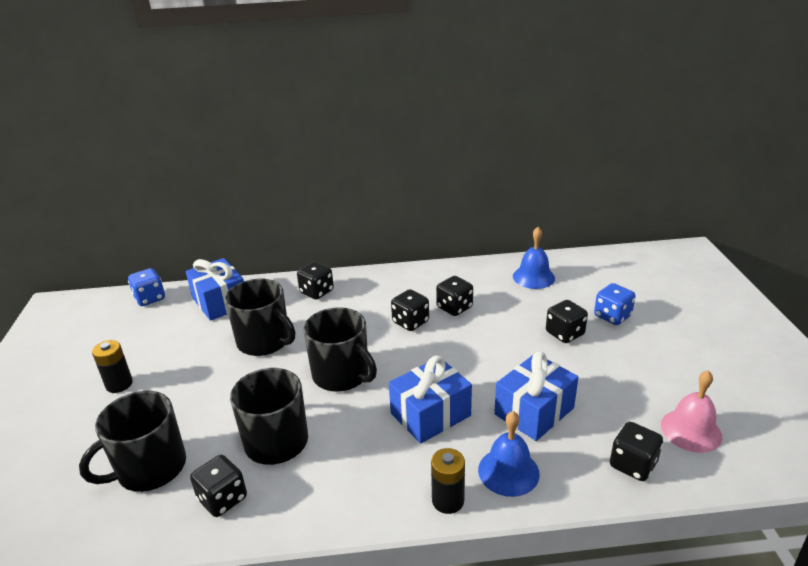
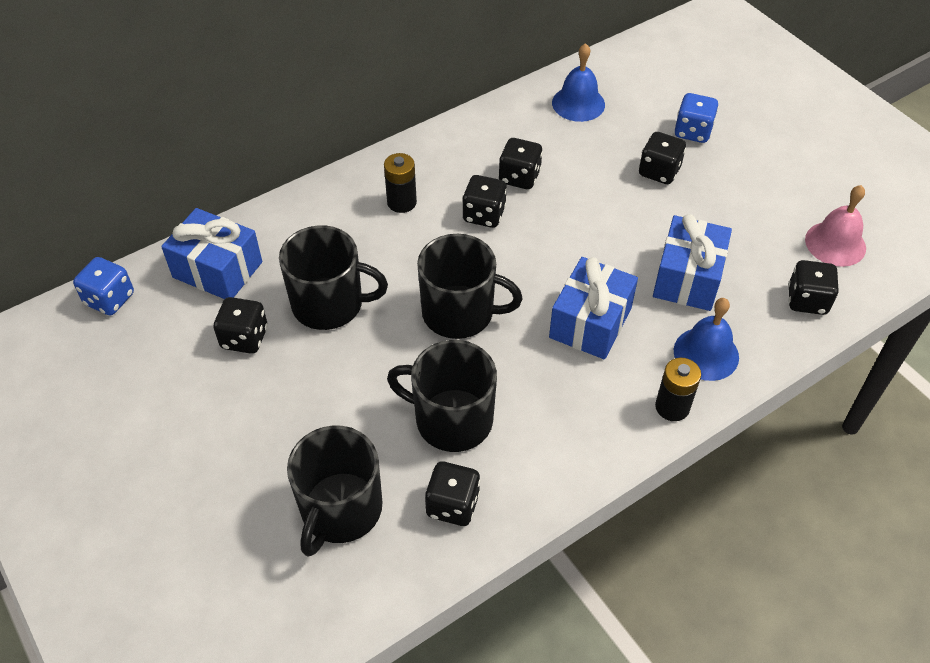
camera: 30 degrees left, 20 degrees up
black battery [92,340,133,393] -> black battery moved to [384,153,417,213]
black dice [297,262,334,300] -> black dice moved to [213,297,268,354]

